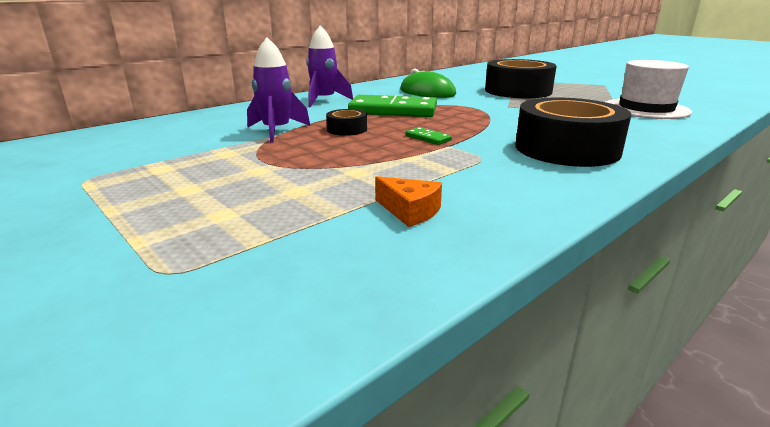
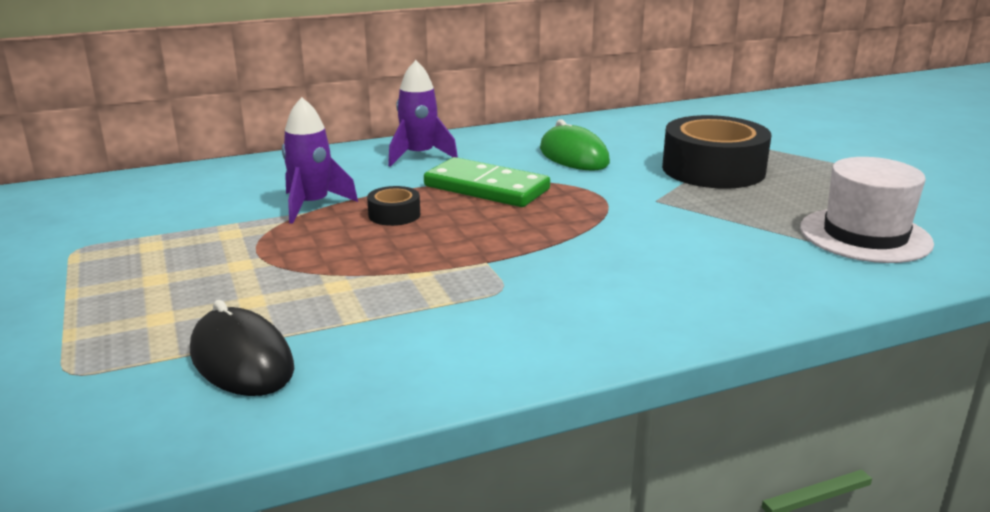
camera: 20 degrees right, 0 degrees up
orange cheese [375,176,442,227] -> none
green domino [406,127,452,145] -> none
black tape [515,97,631,167] -> none
none -> black mouse [190,300,294,396]

